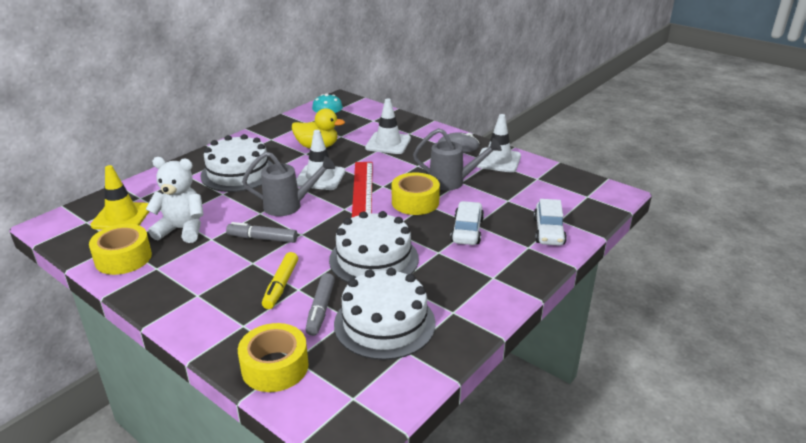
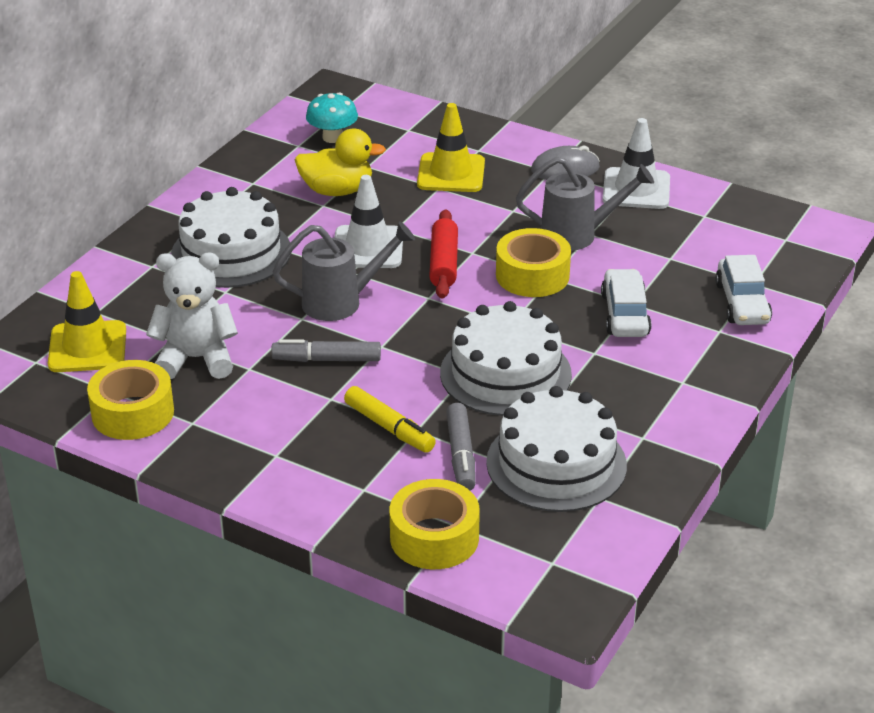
camera: 10 degrees left, 5 degrees up
yellow marker [262,252,298,309] -> yellow marker turned 45 degrees counterclockwise [344,386,436,453]
red ruler [352,162,373,217] -> red rolling pin [429,209,458,299]
white traffic cone [365,99,411,154] -> yellow traffic cone [417,103,485,192]

